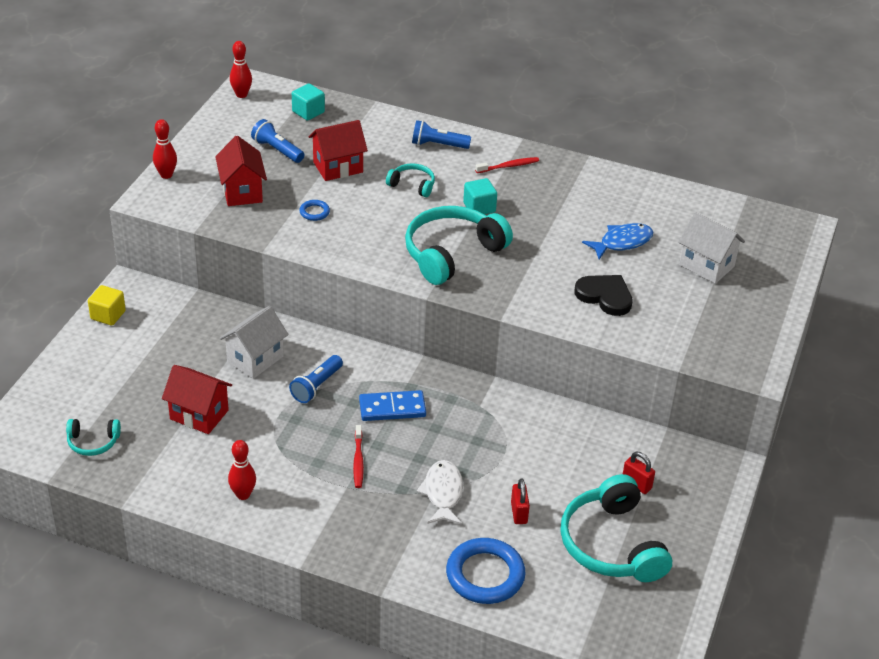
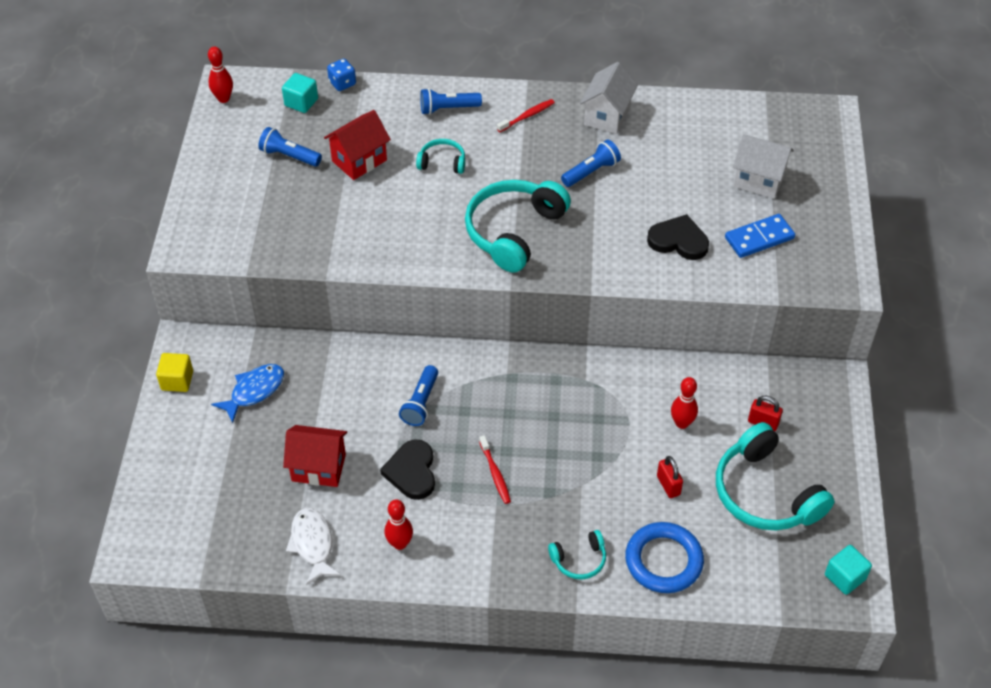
camera: 15 degrees left, 10 degrees up
turquoise headphones [66,419,121,456] -> turquoise headphones moved to [548,530,606,579]
red bowling pin [153,119,177,179] -> red bowling pin moved to [671,377,698,429]
red house [215,136,267,206] -> none
white house [220,306,288,379] -> white house moved to [580,62,638,134]
blue ring [299,200,330,221] -> none
blue domino [359,390,426,421] -> blue domino moved to [725,214,795,258]
white fish [416,460,463,524] -> white fish moved to [286,508,341,585]
turquoise cube [463,178,497,215] -> turquoise cube moved to [825,545,872,595]
blue fish [582,223,653,260] -> blue fish moved to [211,364,284,423]
none -> blue dice [327,59,356,91]
none -> black heart [380,440,435,500]
none -> blue flashlight [561,139,621,187]

